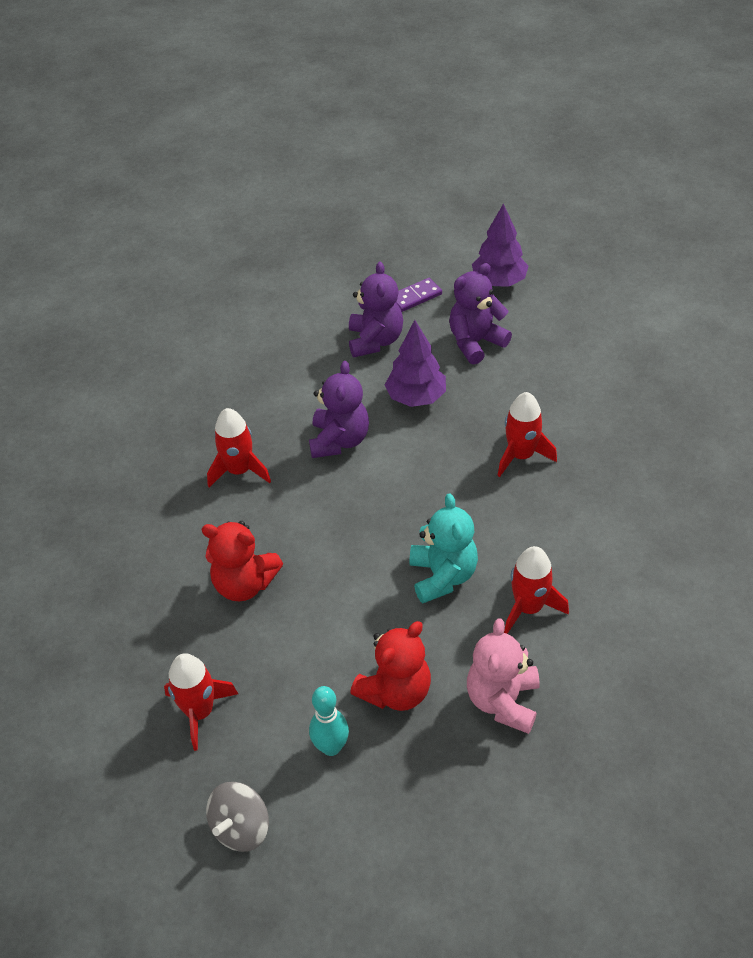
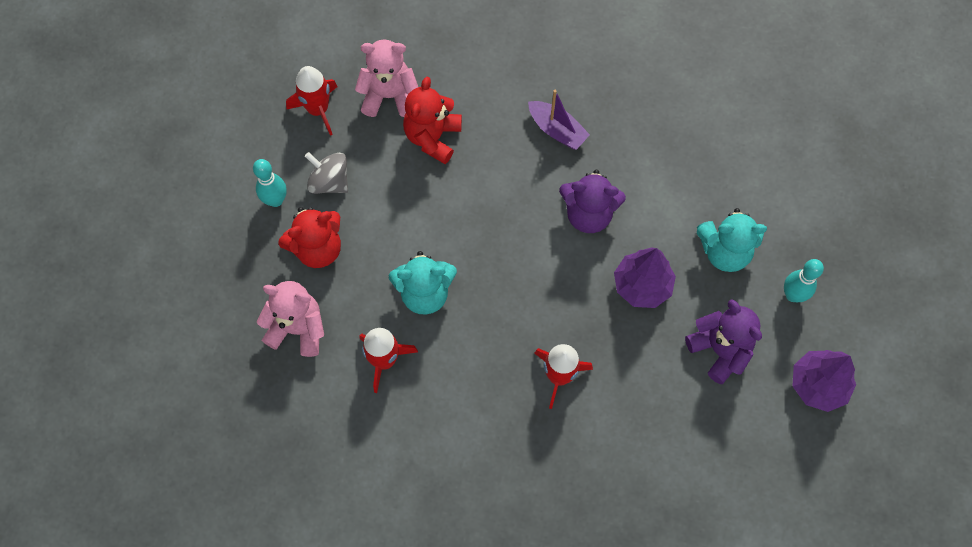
camera: 90 degrees right, 20 degrees up
grey spinning top [206,782,269,852] -> grey spinning top moved to [305,152,348,194]
red rocket [207,408,271,487] -> purple boat [528,90,590,150]
purple teddy bear [349,262,403,357] -> turquoise teddy bear [697,208,767,272]
red teddy bear [350,621,431,711] -> red teddy bear turned 75 degrees counterclockwise [278,207,341,268]
purple domino [396,278,442,312] -> turquoise bowling pin [784,259,824,302]
none -> pink teddy bear [355,39,418,117]

